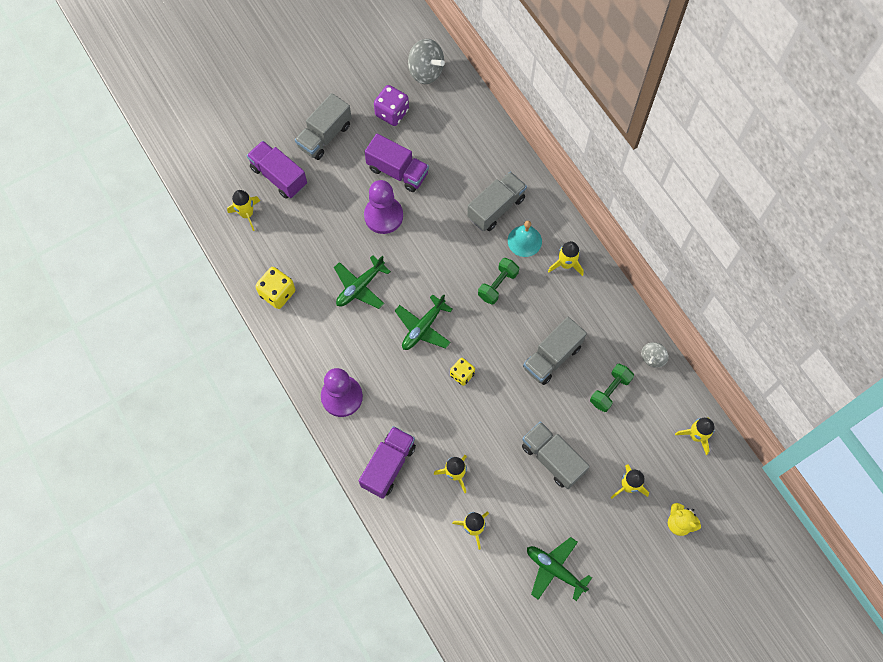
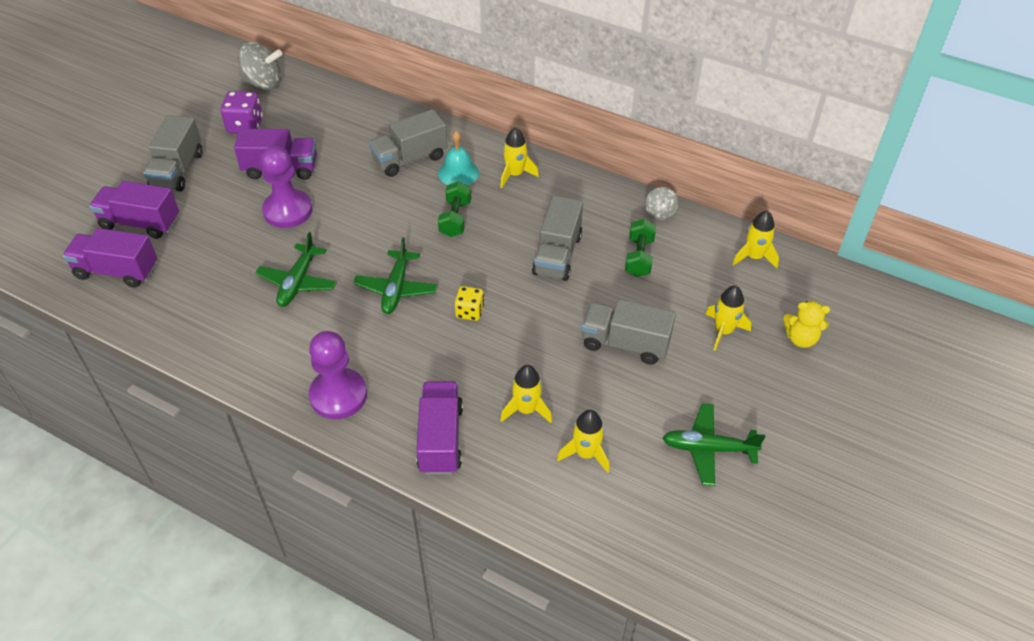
camera: 30 degrees left, 20 degrees down
yellow rocket [227,190,260,231] -> purple truck [63,228,157,288]
yellow dice [255,267,296,309] -> none
grey truck [467,172,527,231] -> grey truck turned 135 degrees counterclockwise [369,109,448,177]

